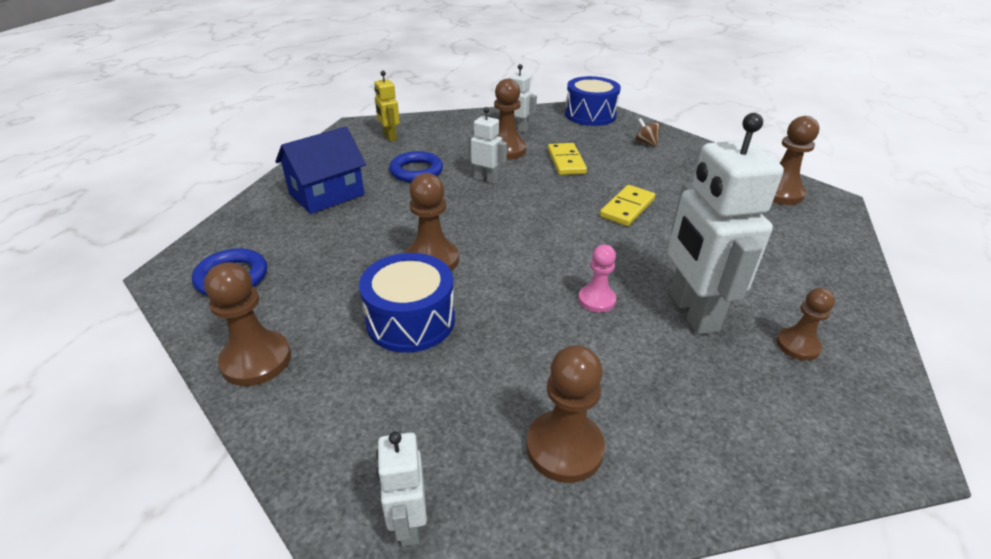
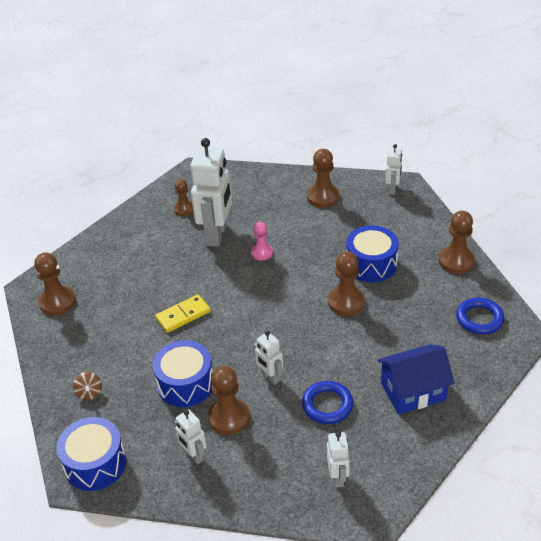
camera: 155 degrees left, 5 degrees up
yellow robot [374,71,400,142] -> white robot [327,432,350,488]
yellow domino [548,143,587,175] -> blue drum [153,340,213,407]

